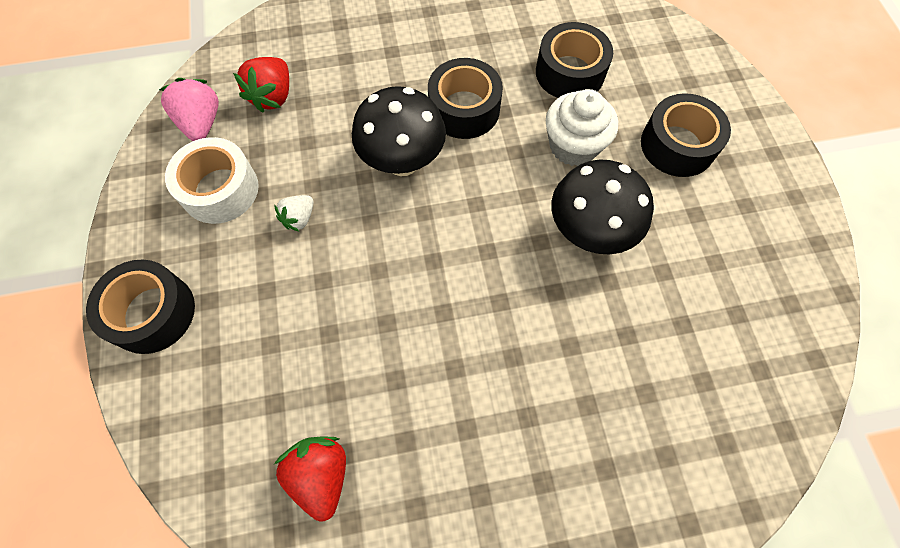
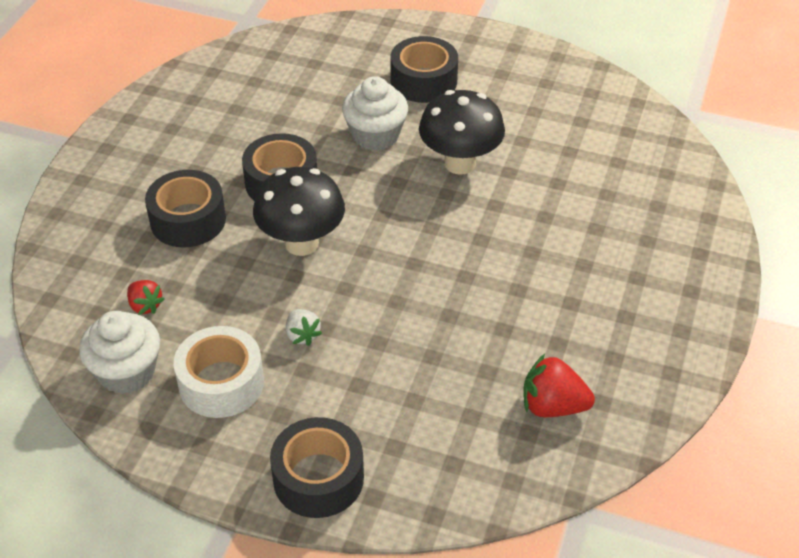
camera: 60 degrees left, 20 degrees down
pink strawberry [159,78,219,141] -> white cupcake [79,311,160,394]
red strawberry [233,57,289,113] -> red strawberry [127,280,164,315], size x0.62
black tape [536,22,613,98] -> black tape moved to [145,170,226,247]

